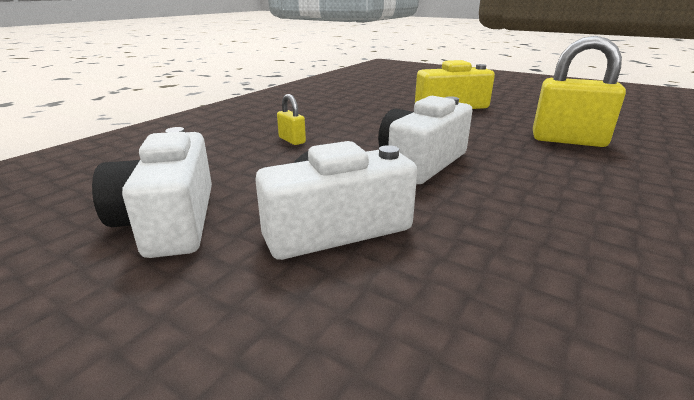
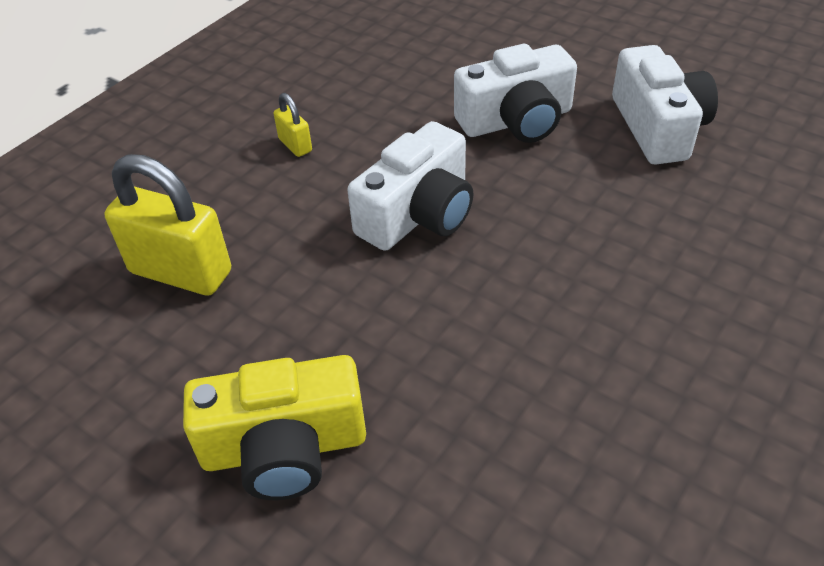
camera: 175 degrees left, 20 degrees up
yellow padlock [277,94,306,145] -> yellow padlock moved to [274,93,312,157]

